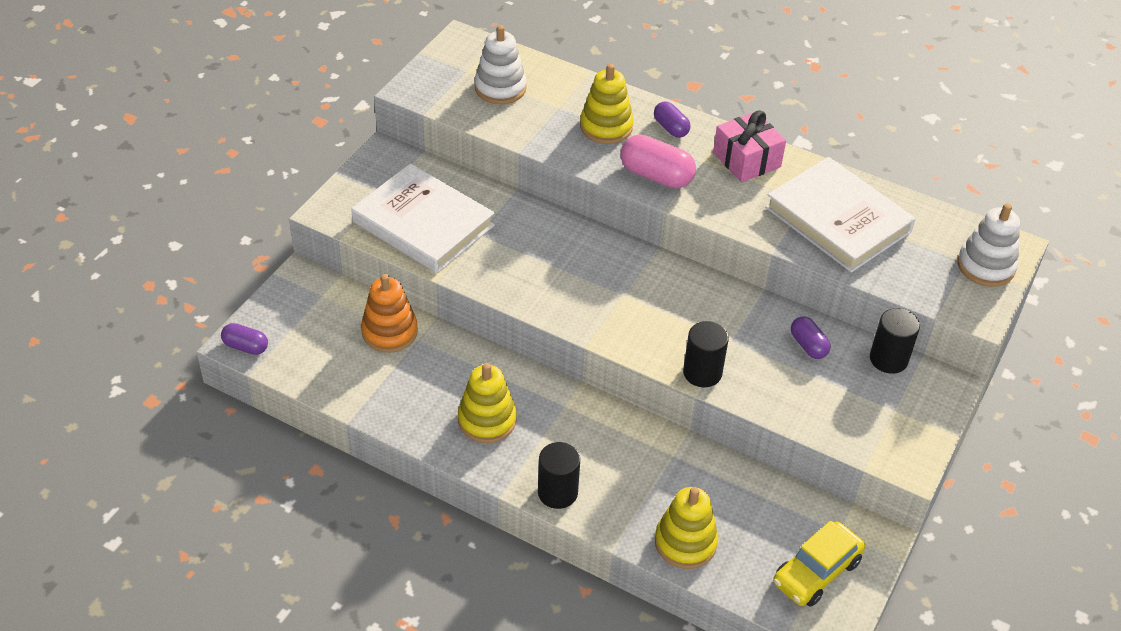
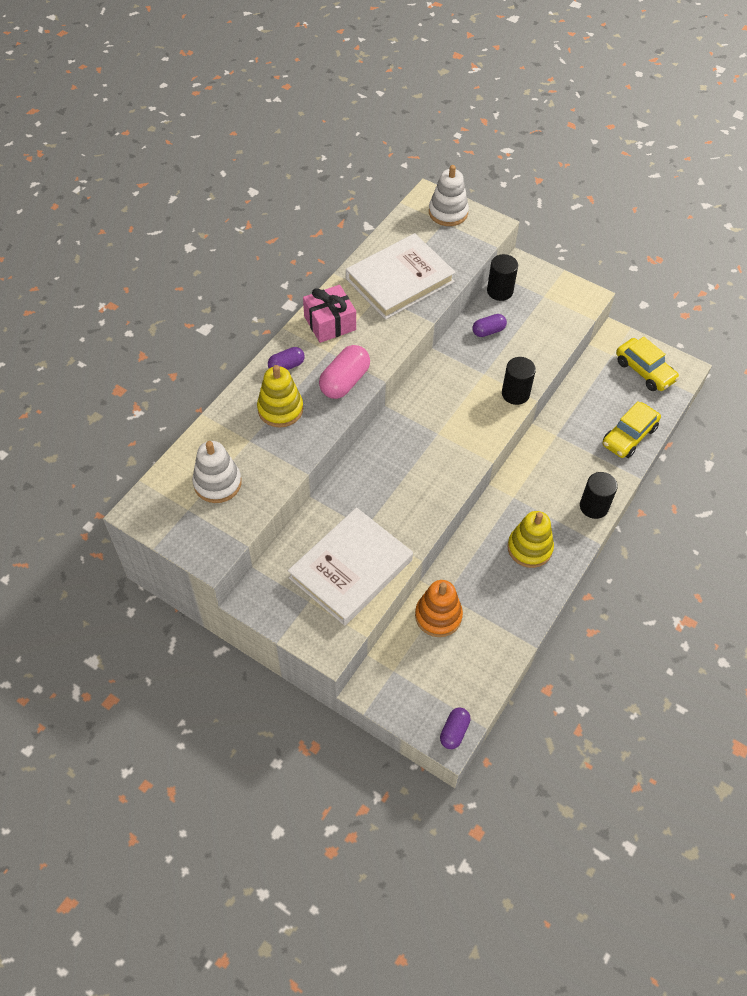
camera: 85 degrees left, 10 degrees up
yellow stacking toy [655,487,718,569] -> yellow car [603,401,661,458]

